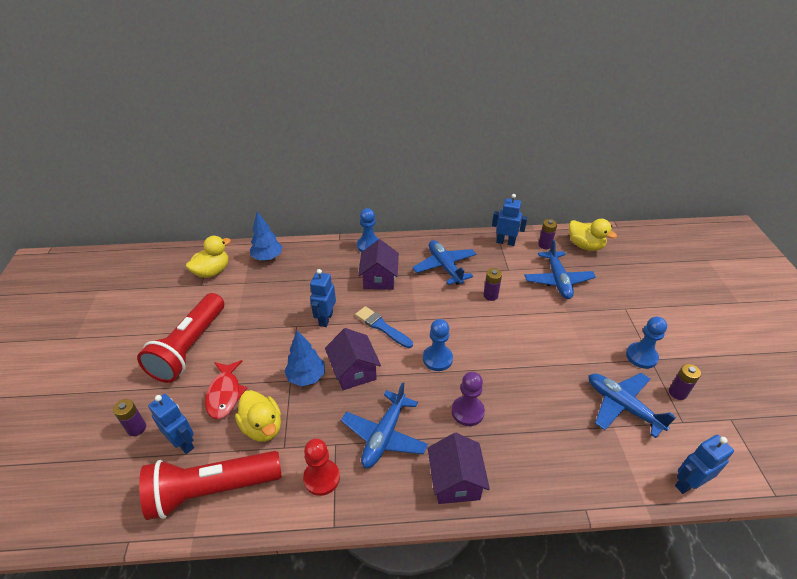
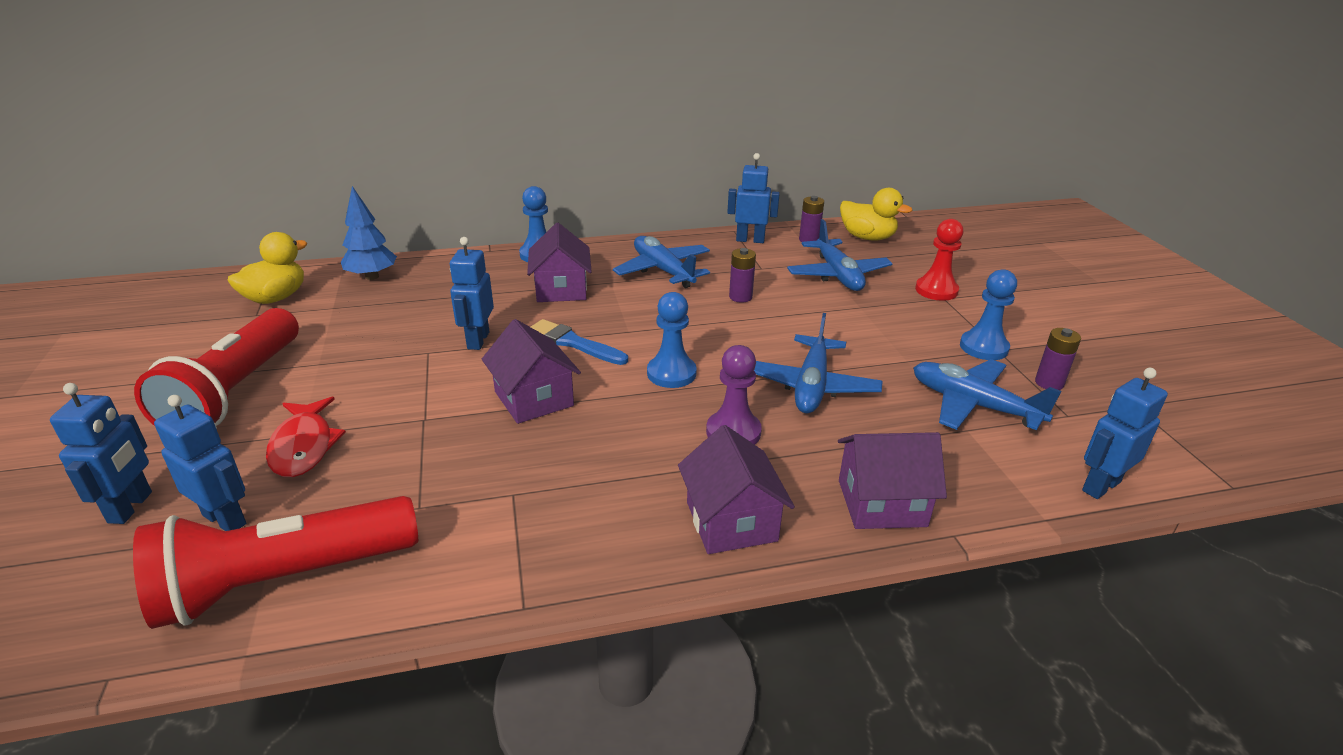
camera: 10 degrees left, 10 degrees down
purple battery [113,399,146,436] -> blue robot [50,383,152,524]
yellow duck [235,390,281,442] -> none
blue tree [284,330,325,386] -> none
red pawn [303,438,340,496] -> red pawn moved to [915,219,964,301]
blue plane [341,382,428,468] -> blue plane moved to [754,313,883,413]
none -> purple house [838,432,947,529]

